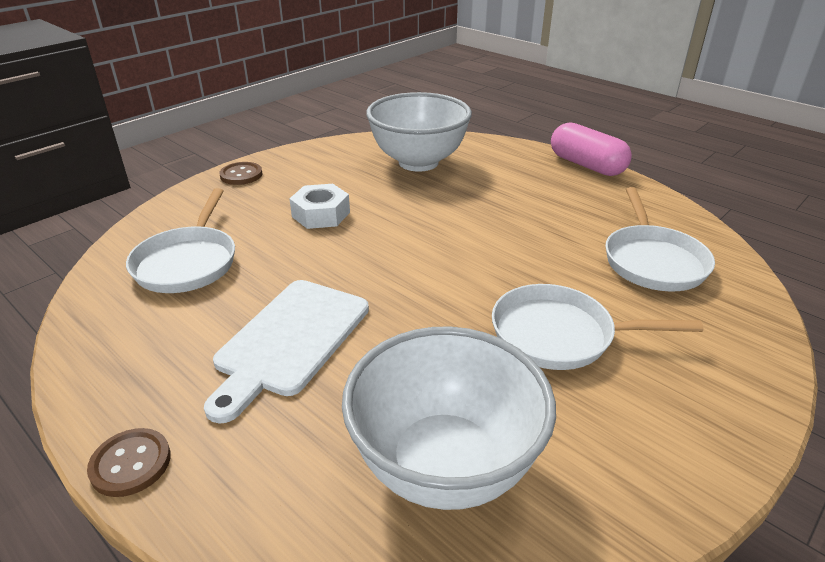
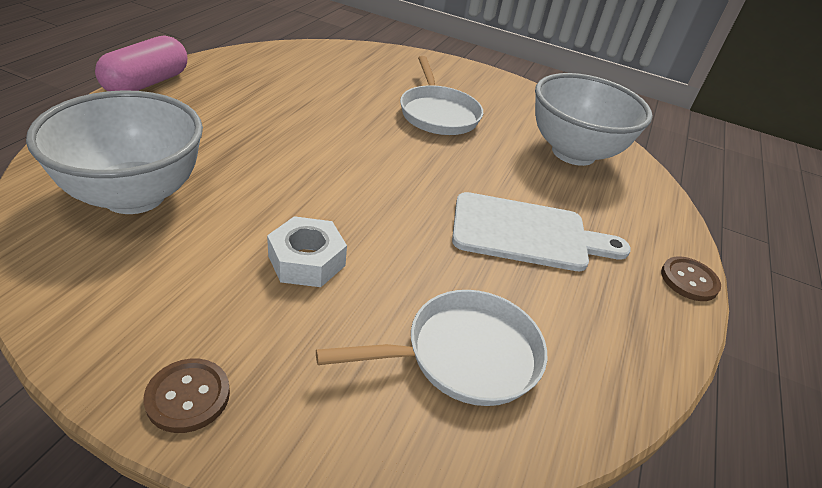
camera: 115 degrees left, 5 degrees up
white pan [605,187,715,292] -> none

